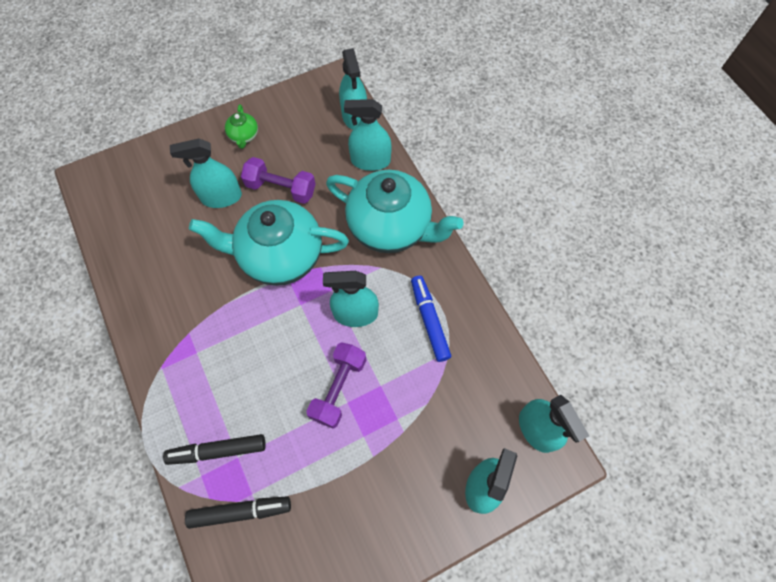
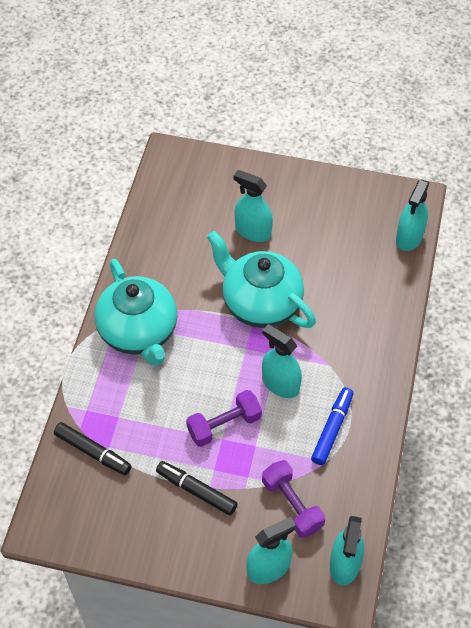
camera: 40 degrees right, 10 degrees down
black marker [163,434,266,465] -> black marker moved to [156,461,238,515]
green teapot [225,104,258,149] -> none
purple dumbbell [241,157,316,204] -> purple dumbbell moved to [262,460,325,538]
turquoise teapot [326,170,463,253] -> turquoise teapot moved to [95,259,177,366]
turquoise spray bottle [344,99,392,171] -> none

